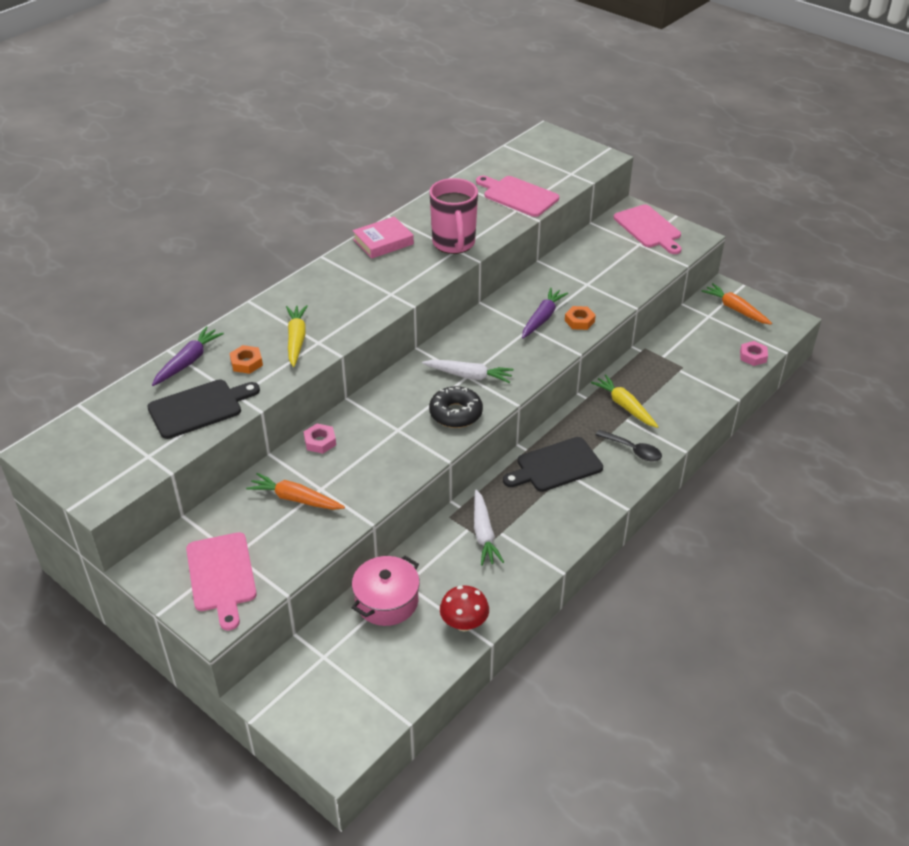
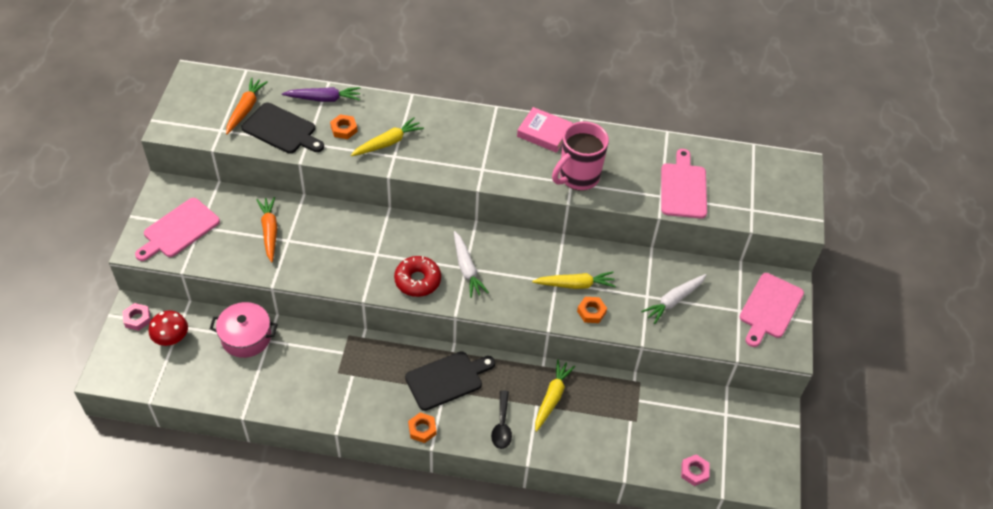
camera: 55 degrees right, 10 degrees up
pink nut [304,424,336,454] -> pink nut moved to [122,303,151,331]
black donut [429,386,483,428] -> red donut [394,256,441,297]
red mushroom [440,585,489,632] -> red mushroom moved to [149,311,188,346]
white carrot [474,489,504,566] -> white carrot moved to [641,274,706,324]
black cutting board [503,437,603,492] -> black cutting board turned 120 degrees clockwise [405,351,495,411]
purple carrot [522,288,568,339] -> yellow carrot [532,272,616,289]
orange carrot [702,283,772,325] -> orange carrot moved to [226,77,268,134]
none -> orange nut [408,412,437,443]

